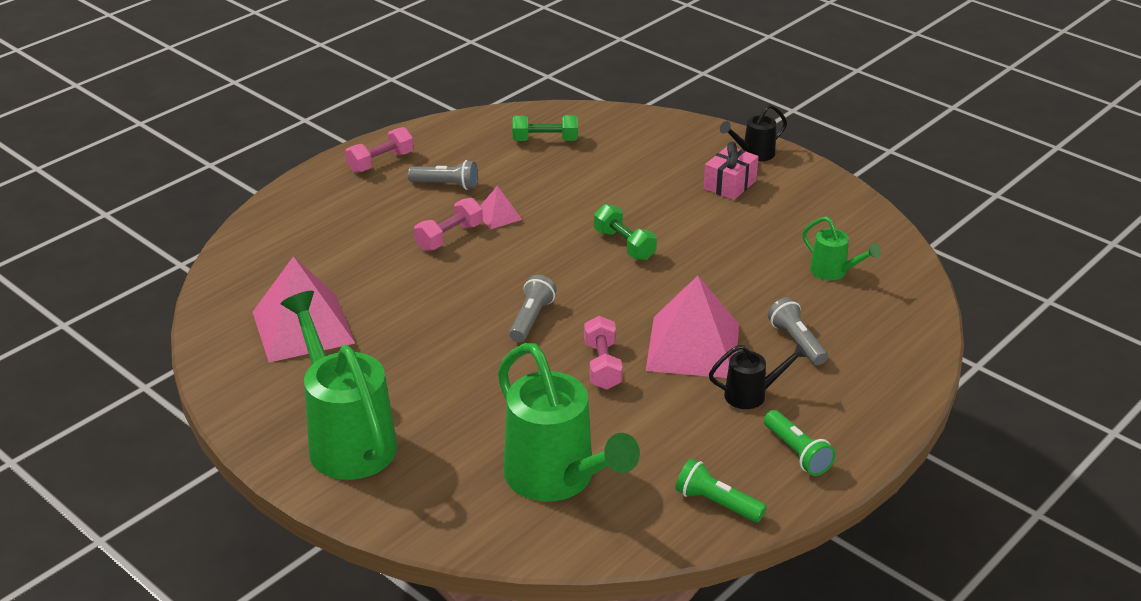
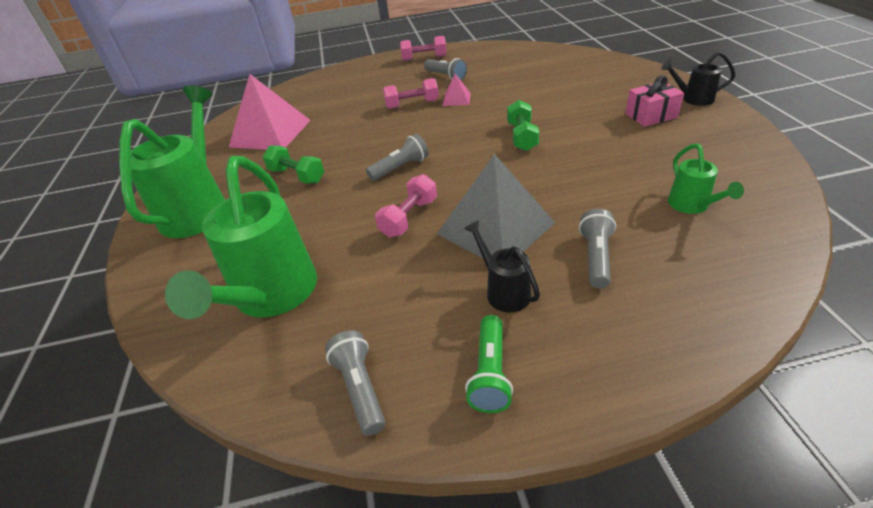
camera: 40 degrees right, 5 degrees up
green dumbbell [513,115,578,141] -> green dumbbell moved to [263,145,324,184]
pink pyramid [646,276,739,378] -> grey pyramid [437,154,555,258]
green flashlight [675,458,766,522] -> grey flashlight [325,331,386,436]
black watering can [709,343,807,409] -> black watering can turned 150 degrees counterclockwise [464,220,540,313]

